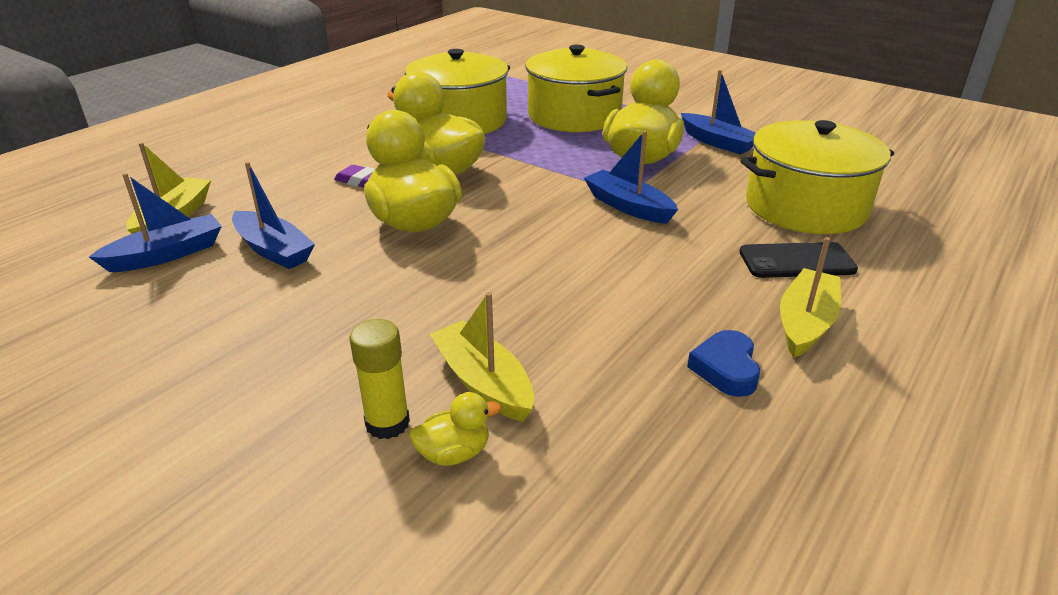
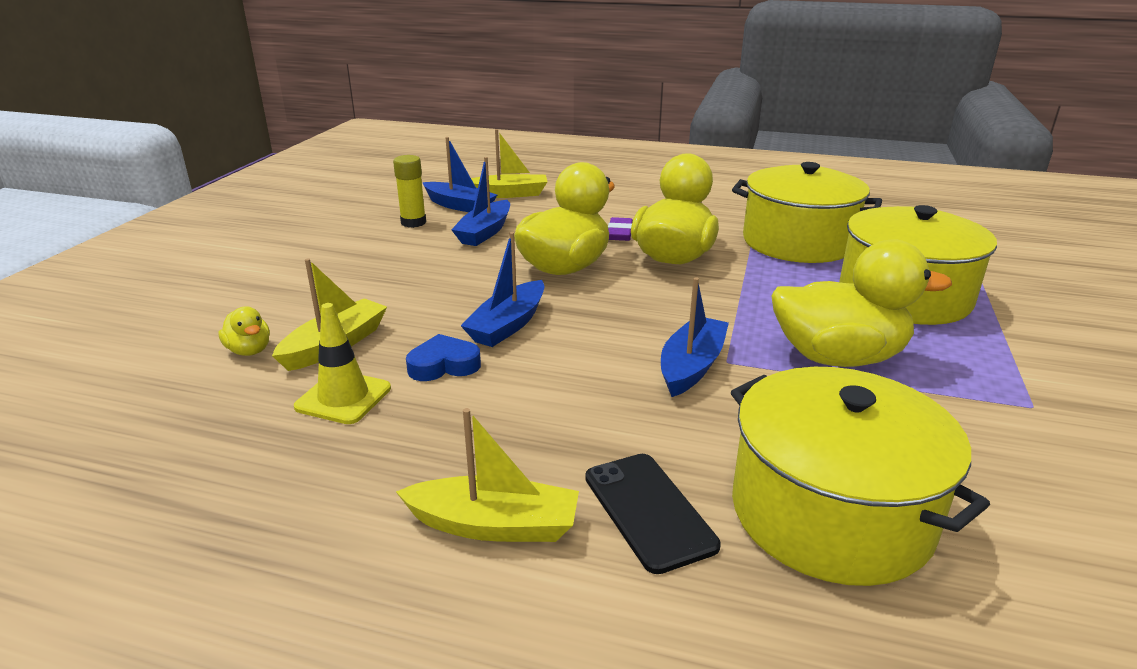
camera: 70 degrees right, 5 degrees down
yellow glue stick [349,319,410,439] -> yellow glue stick moved to [393,155,426,228]
blue boat [681,70,755,154] -> blue boat moved to [461,232,545,347]
blue heart [687,330,760,397] -> blue heart moved to [406,334,481,381]
none -> yellow traffic cone [294,303,391,424]

